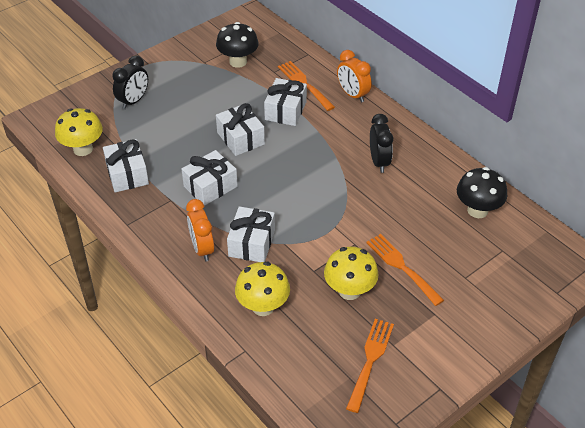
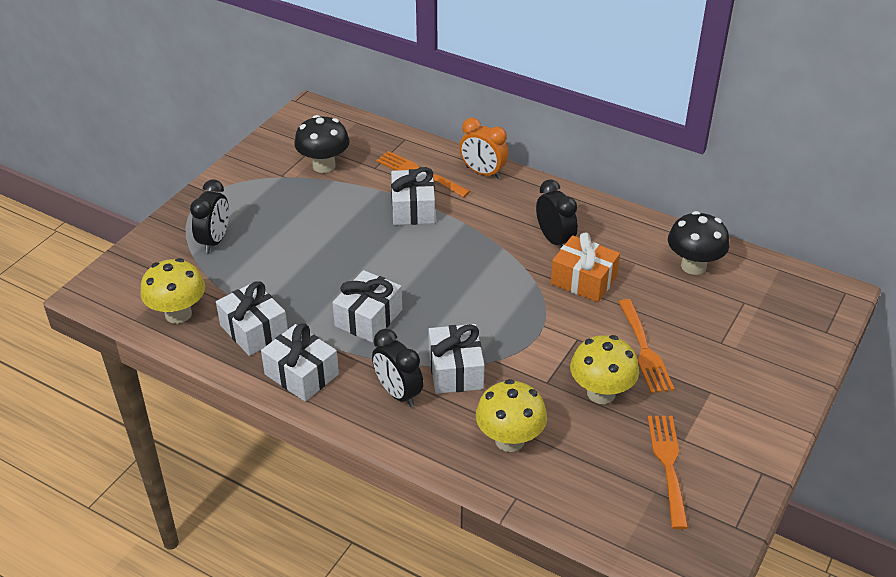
camera: 20 degrees left, 5 degrees down
orange clock [186,199,214,262] -> black clock [372,329,424,407]
white gift [216,103,265,156] -> white gift moved to [261,323,339,402]
orange fork [366,234,444,306] -> orange fork turned 135 degrees counterclockwise [619,299,674,393]
none -> orange gift [551,232,620,302]

